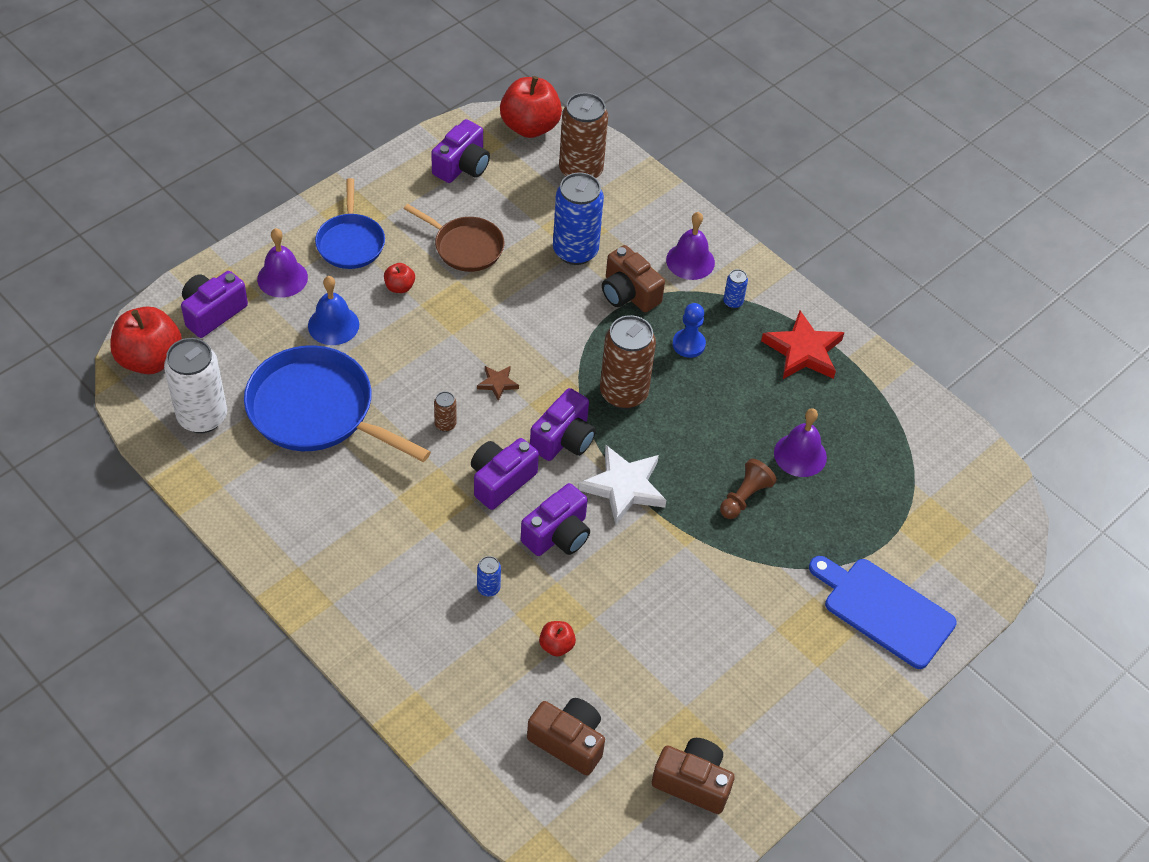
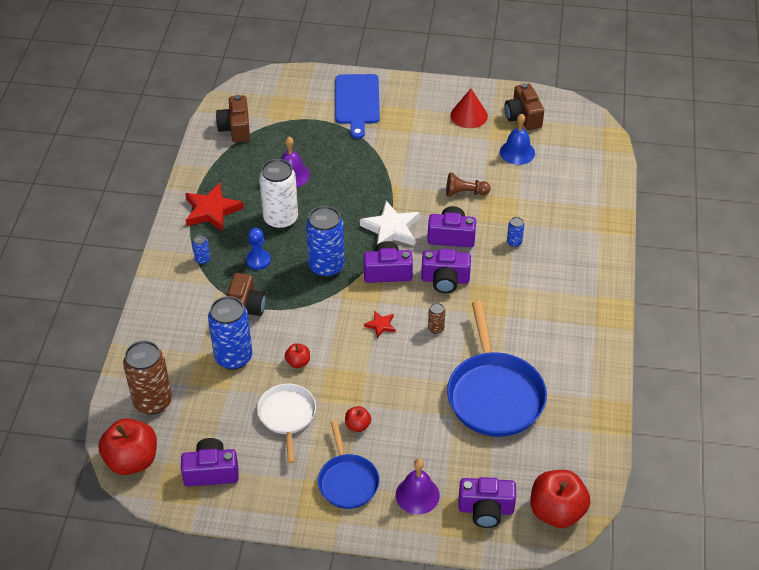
camera: 125 degrees left, 5 degrees down
white can [164,338,227,433] -> white can moved to [259,159,298,229]
blue bell [308,276,359,345] -> blue bell moved to [500,114,535,165]
blue pan [315,178,385,269] -> blue pan turned 120 degrees clockwise [318,421,380,509]
brown pan [404,204,504,272] -> white pan [257,384,316,463]
brown star [477,366,519,401] -> red star [364,311,395,338]
brown camera [527,698,605,776] -> brown camera moved to [216,95,250,142]
red apple [539,621,576,657] -> red apple moved to [285,343,310,368]
brown can [600,315,656,409] -> blue can [306,206,345,278]
purple bell [666,212,715,280] -> none
brown pawn [720,459,777,519] -> brown pawn moved to [446,173,491,197]
none -> red cone [450,89,488,128]

